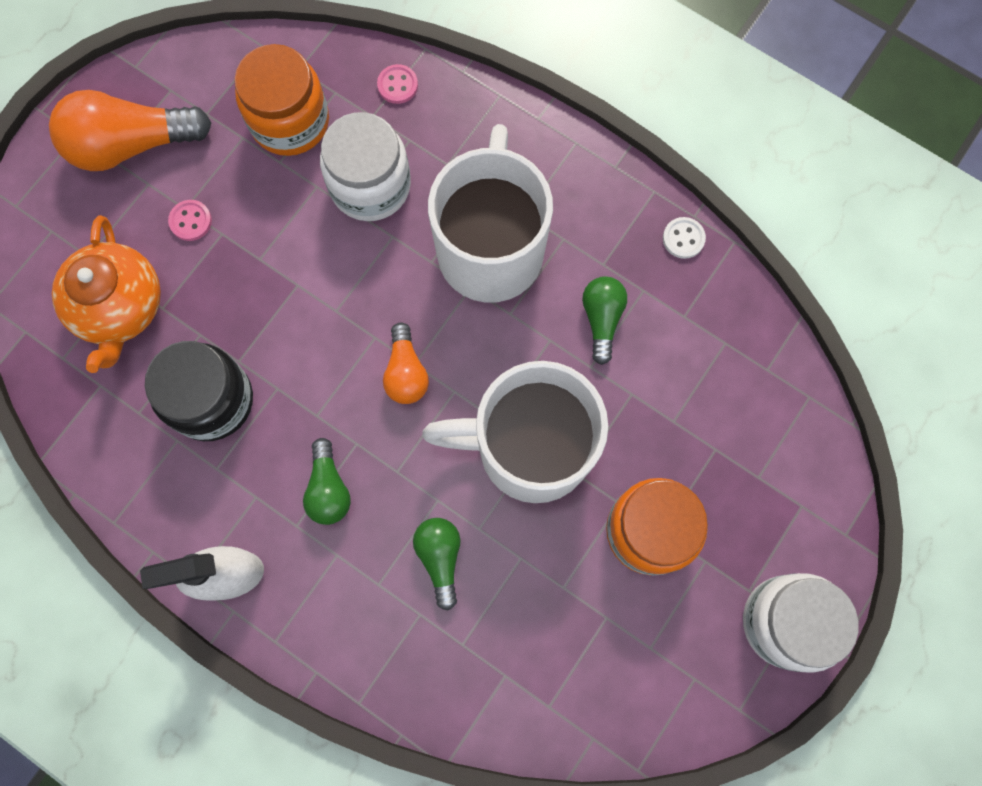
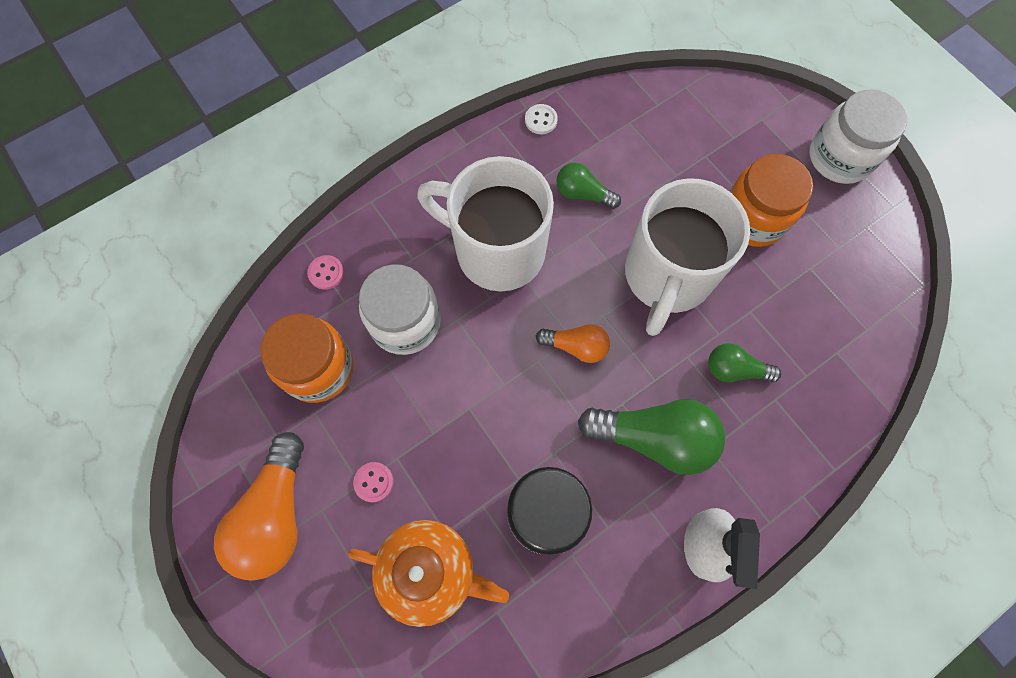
camera: 70 degrees left, 5 degrees down
green light bulb [303,438,351,525] -> green light bulb [578,399,725,475], size x1.80

